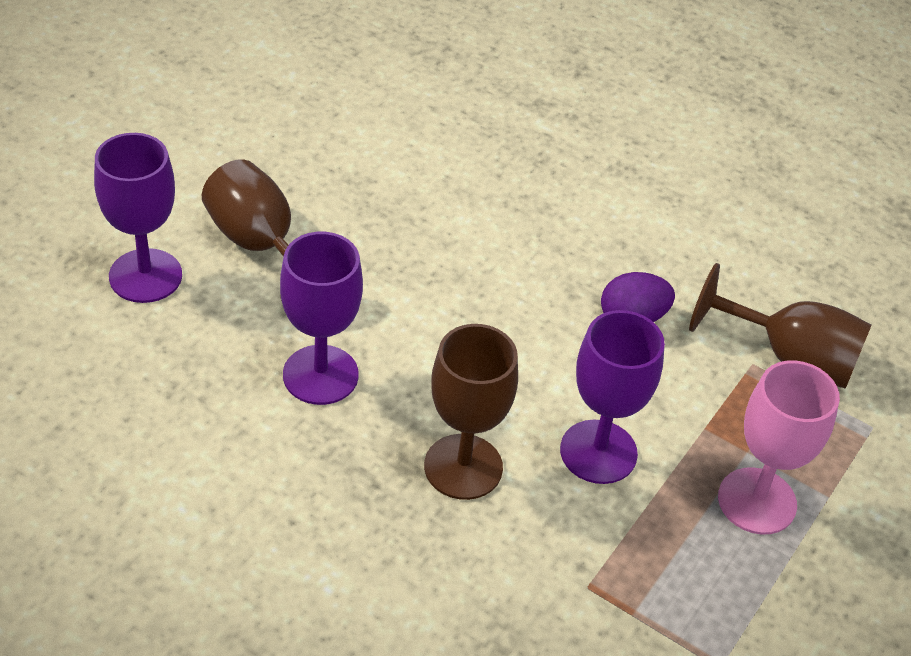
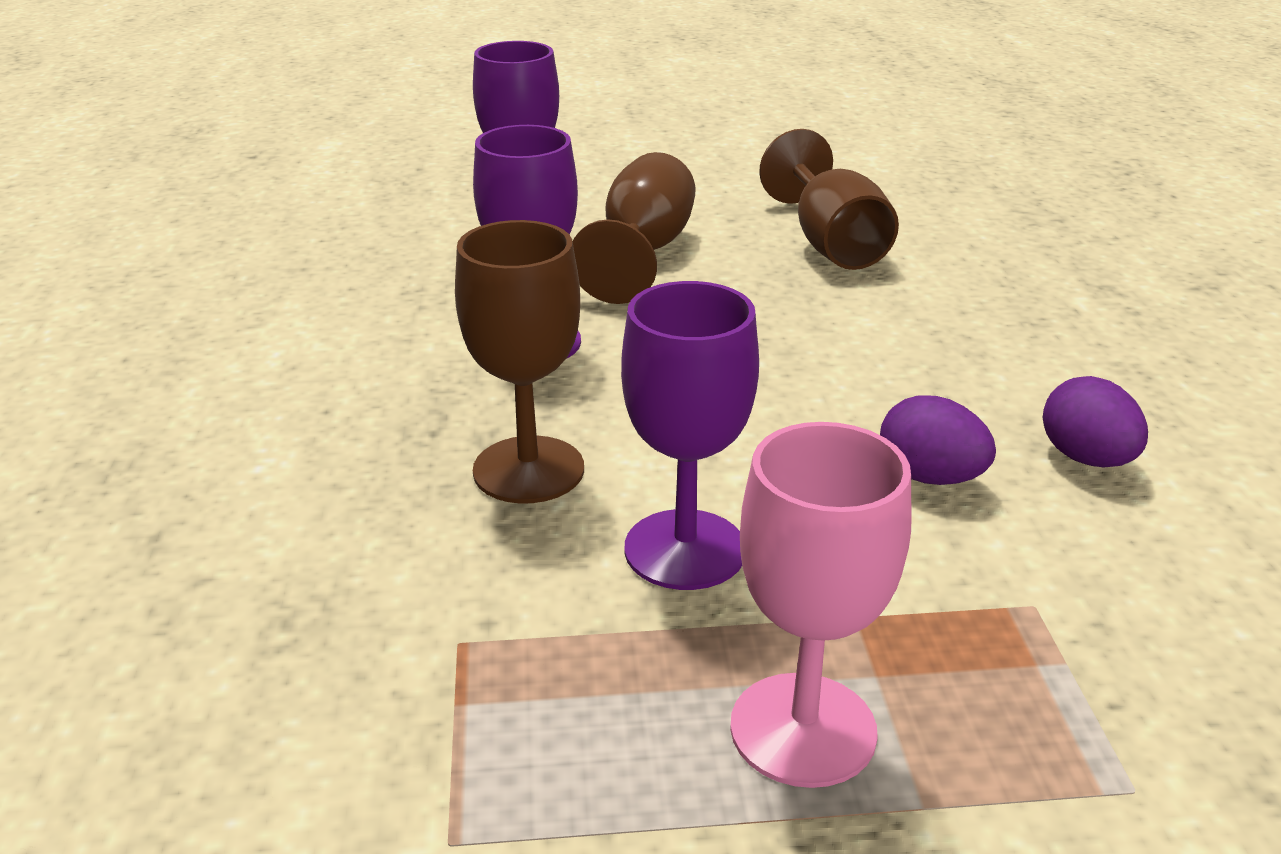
camera: 55 degrees right, 15 degrees down
brown goblet [689,263,871,389] -> brown goblet moved to [759,129,899,270]
none -> purple egg [1043,376,1148,467]

